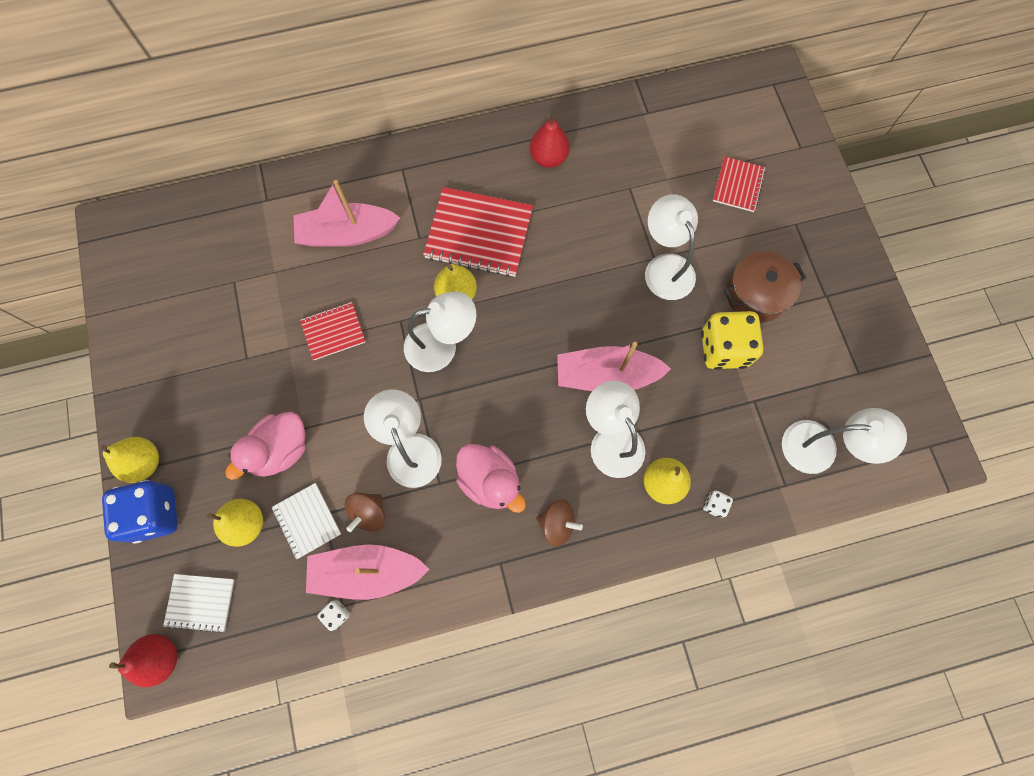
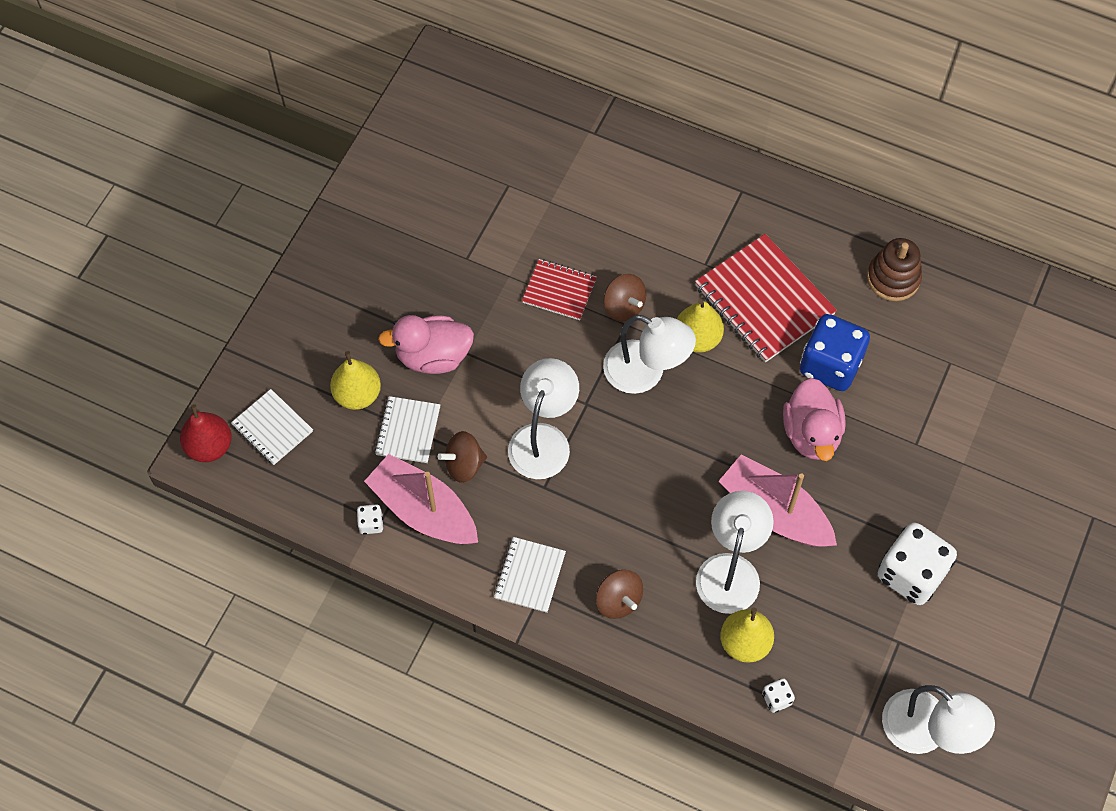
camera: 40 degrees right, 10 degrees down
yellow pear [101,437,159,483] -> none
blue dice [102,480,178,544] -> blue dice moved to [800,314,870,391]
pink boat [293,180,400,247] -> none
pink duck [456,444,526,513] -> pink duck moved to [783,378,846,461]
red pear [530,113,570,168] -> brown stacking toy [867,238,922,301]
white lamp [645,194,698,300] -> none
yellow dice [701,311,763,370] -> white dice [878,522,957,605]
red notebook [713,157,766,212] -> none
brown pot [724,251,806,322] -> none
none -> white notebook [494,537,566,613]
none -> brown spinning top [604,274,646,322]

